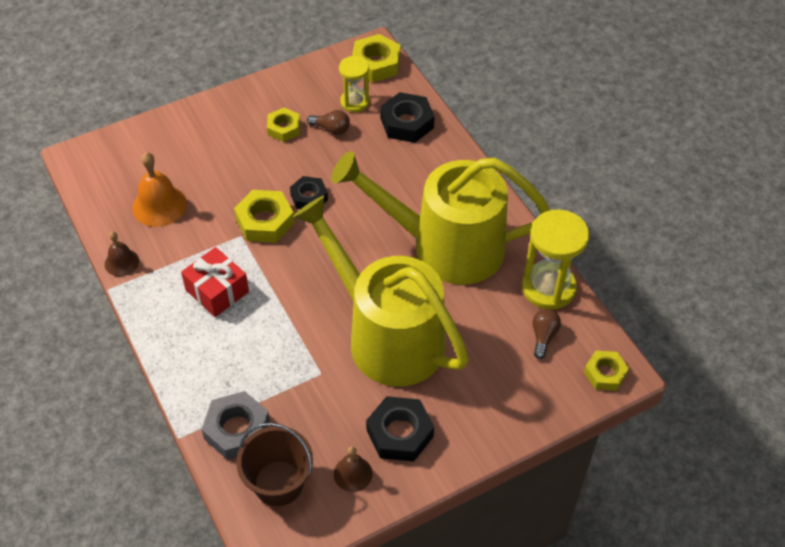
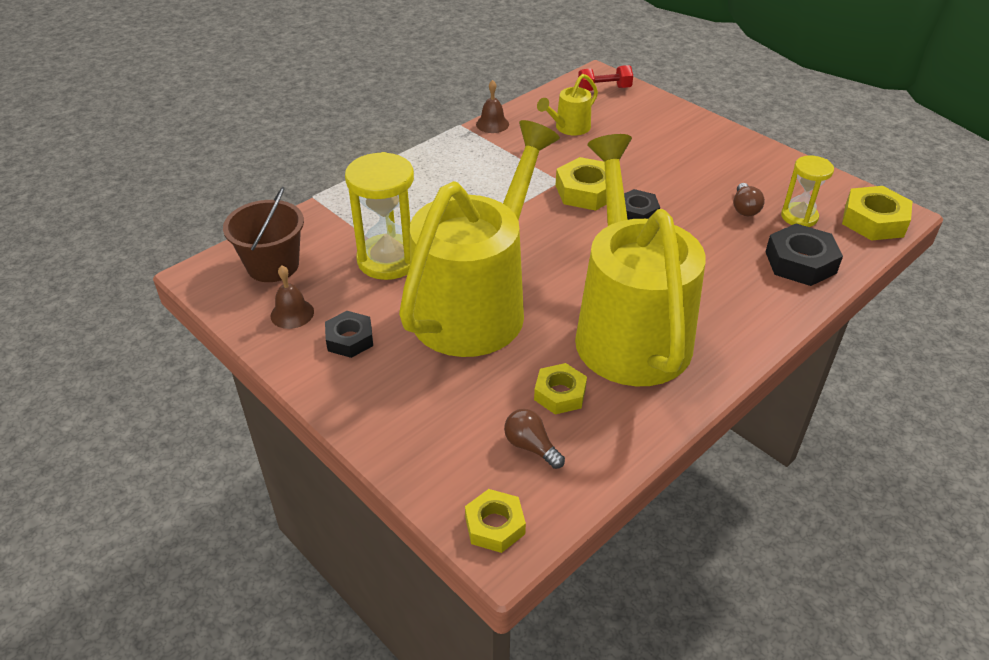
camera: 75 degrees right, 10 degrees down
orange bell [132,152,187,227] -> yellow watering can [537,74,598,135]
red gift [181,247,249,317] -> none
grey nut [201,391,270,460] -> none
yellow nut [267,108,300,142] -> yellow nut moved to [534,363,587,415]
black nut [366,396,434,462] -> black nut [325,311,373,358], size x0.66
yellow hourglass [522,209,589,310] -> yellow hourglass moved to [345,152,414,280]
brown light bulb [532,309,561,359] -> brown light bulb turned 135 degrees counterclockwise [504,409,565,469]
none -> red dumbbell [578,65,633,91]

